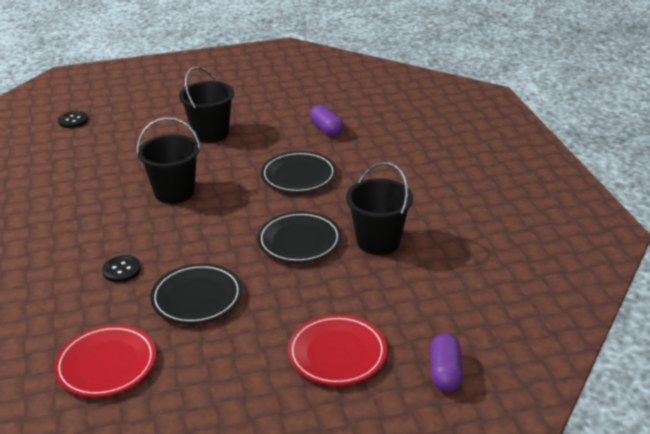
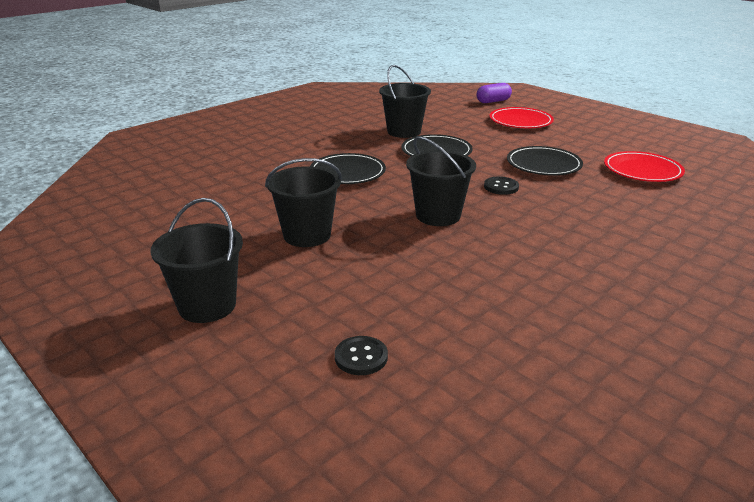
camera: 120 degrees left, 5 degrees down
black button [102,255,141,282] -> black button moved to [484,176,519,195]
purple capsule [309,105,344,136] -> none
none -> black bucket [150,198,243,323]

